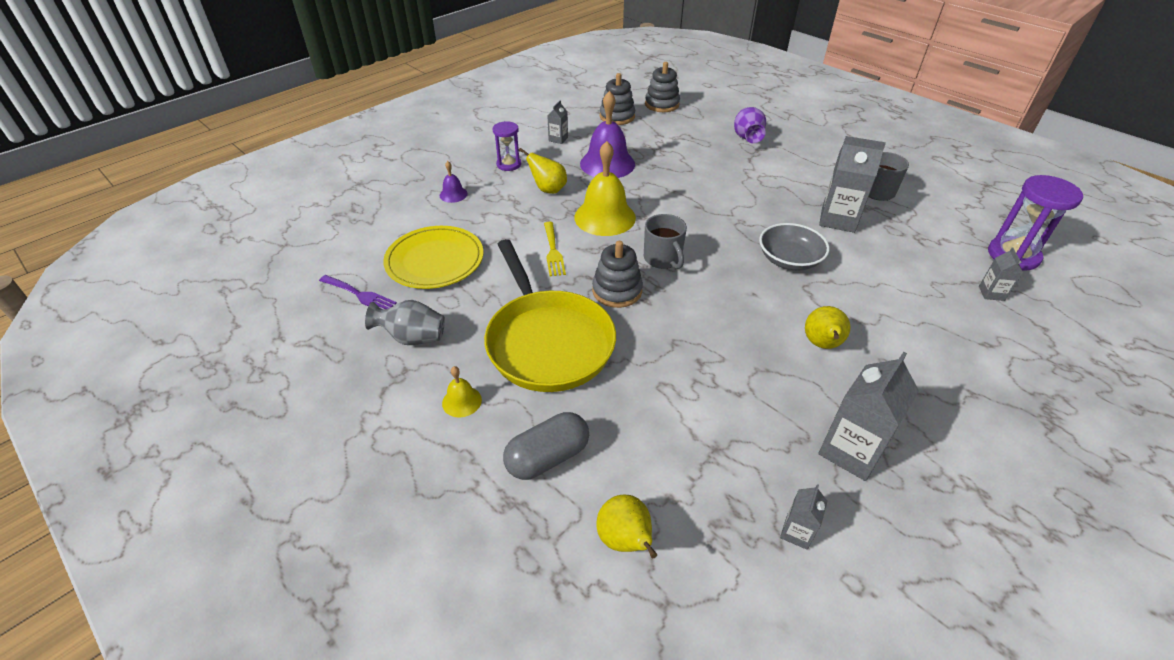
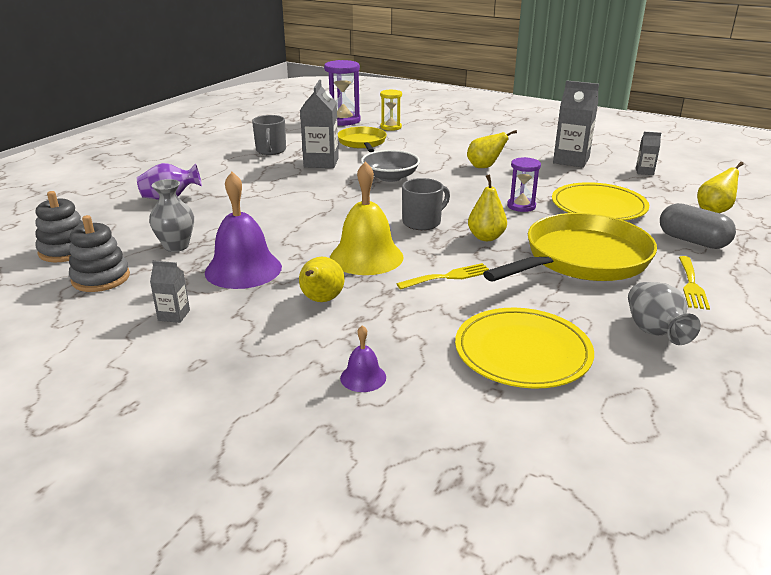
camera: 105 degrees left, 15 degrees down
purple fork [319,275,397,310] -> none
yellow bell [442,366,482,417] -> yellow fork [679,256,710,310]
purple hourglass [493,121,521,171] -> purple hourglass moved to [507,157,541,212]
grey stacking toy [592,241,643,308] -> yellow pear [468,174,507,241]
grey carton [979,248,1023,301] -> yellow hourglass [380,89,402,131]
none -> grey vase [149,179,194,252]
none -> yellow pan [338,127,387,152]
none -> yellow plate [552,182,649,221]

